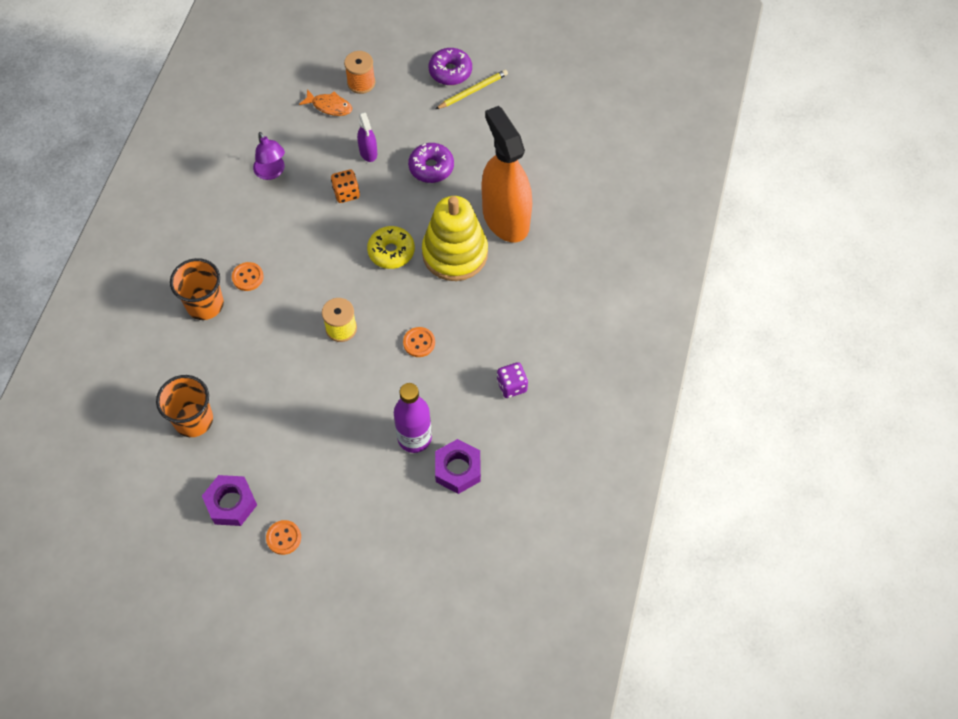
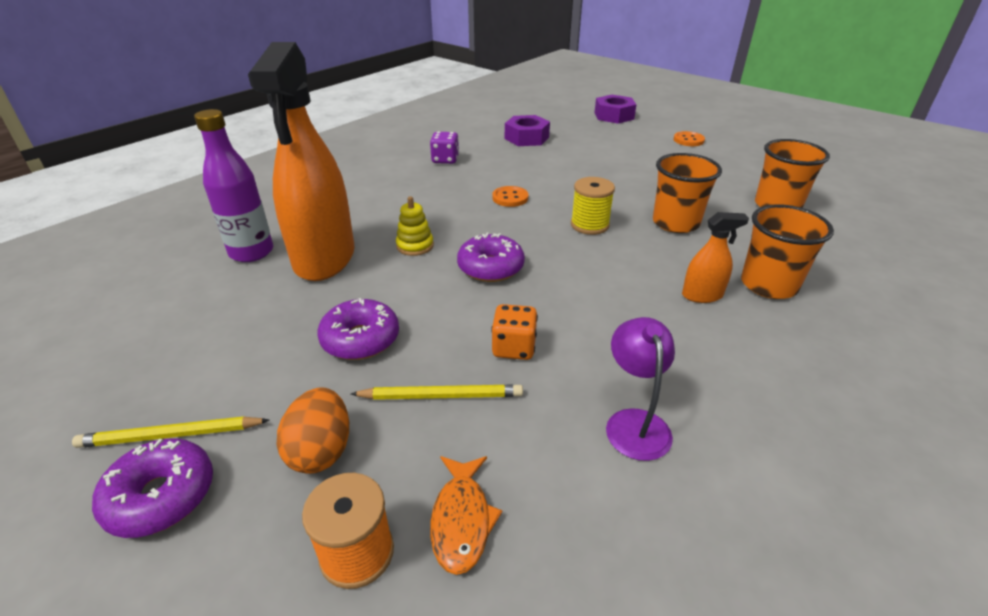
camera: 155 degrees left, 25 degrees down
purple nut [202,475,257,526] -> purple nut moved to [594,95,637,124]
orange button [232,262,264,291] -> orange spray bottle [682,212,749,303]
orange fish [299,89,352,116] -> orange fish turned 135 degrees counterclockwise [430,456,502,575]
purple spray bottle [357,112,377,162] -> yellow pencil [351,385,523,400]
yellow donut [367,226,415,269] -> purple donut [457,233,525,282]
purple bottle [394,383,432,453] -> purple bottle moved to [194,109,273,262]
yellow stacking toy [422,196,488,281] -> yellow stacking toy [396,196,434,256], size x0.42
none -> orange egg [277,387,349,474]
none -> orange cup [653,153,722,233]

